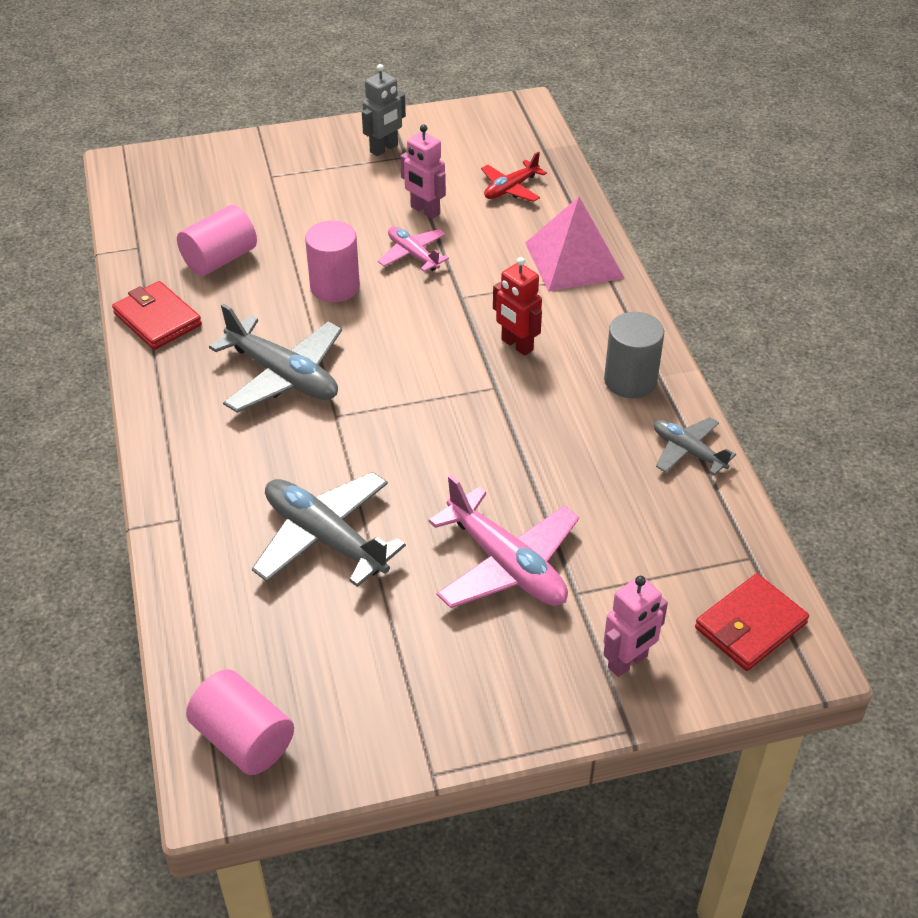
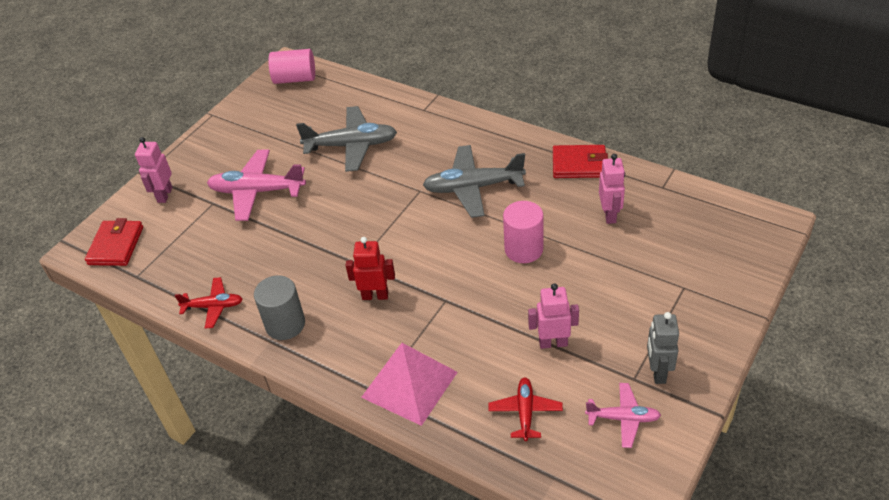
camera: 140 degrees right, 0 degrees up
pink cylinder [177,205,257,276] -> pink robot [599,154,625,224]
pink plane [378,227,449,272] -> pink plane moved to [585,383,661,448]
grey plane [654,417,736,475] -> red plane [175,277,243,329]

